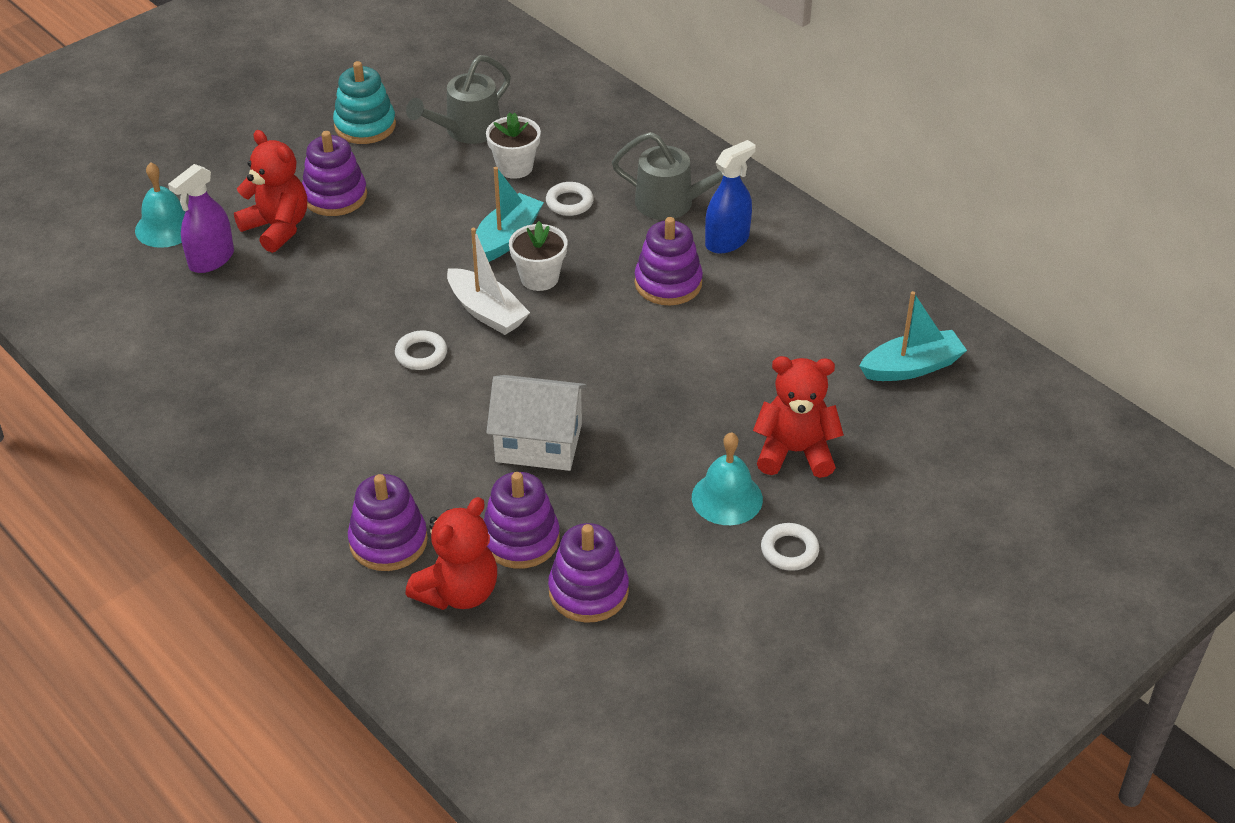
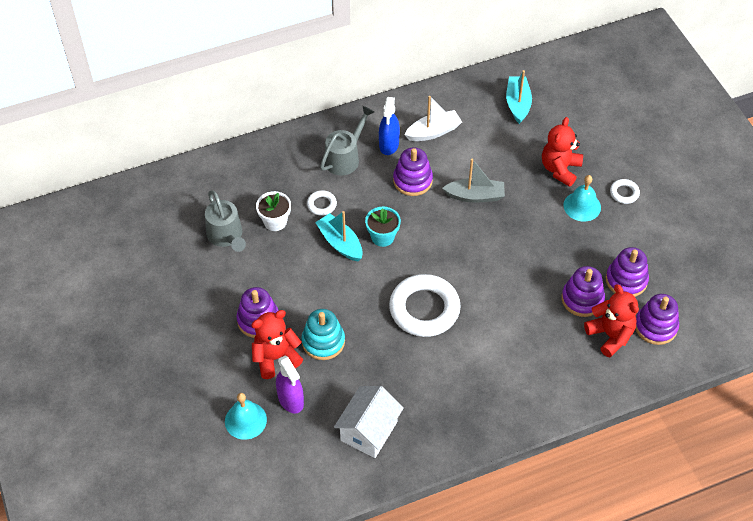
camera: 70 degrees left, 10 degrees up
turquoise stacking toy [333,61,396,144] -> turquoise stacking toy moved to [301,309,345,360]
purple stacking toy [348,474,428,571] -> purple stacking toy moved to [636,294,679,345]
white ring [395,331,447,370] -> white ring [389,274,461,337], size x2.25
white boat [447,228,530,335] -> white boat moved to [404,96,462,141]
white house [486,375,587,471] -> white house moved to [334,386,404,458]
white flower pot [509,221,567,291] -> turquoise flower pot [365,207,401,247]
blue spray bottle [705,140,756,254] -> blue spray bottle turned 150 degrees counterclockwise [379,97,400,155]
none -> grey boat [442,158,505,203]

